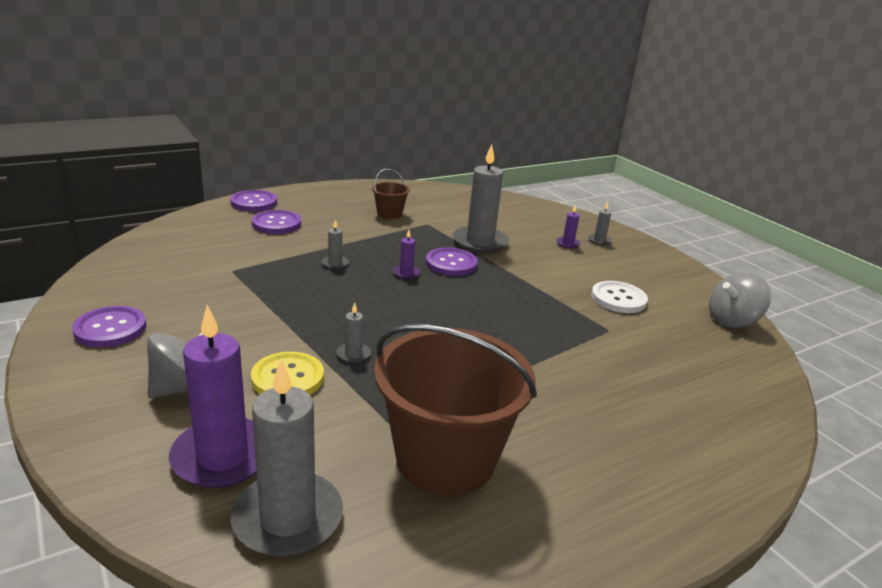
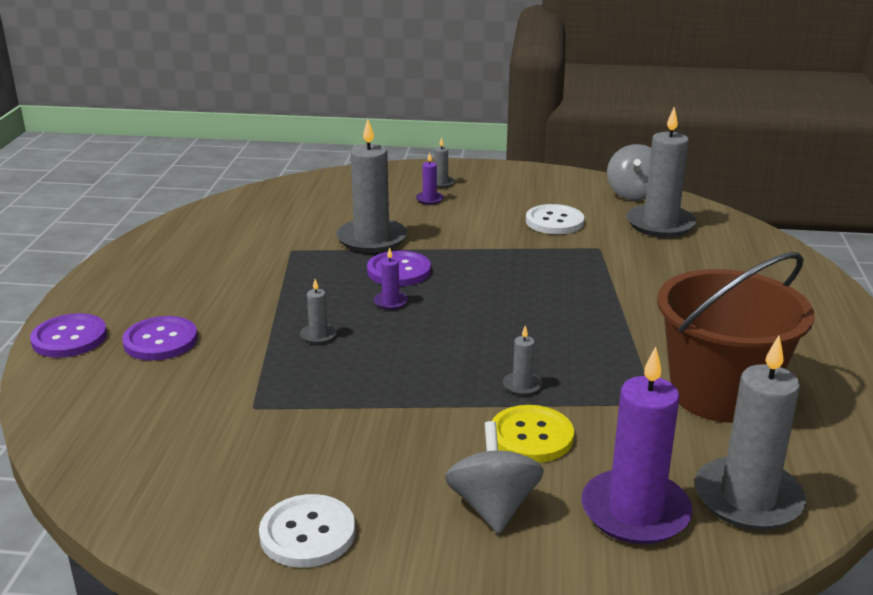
camera: 50 degrees left, 0 degrees up
purple button [72,306,147,347] -> white button [259,494,355,568]
brown bucket [372,169,410,219] -> none
none -> grey candle [627,107,697,237]

